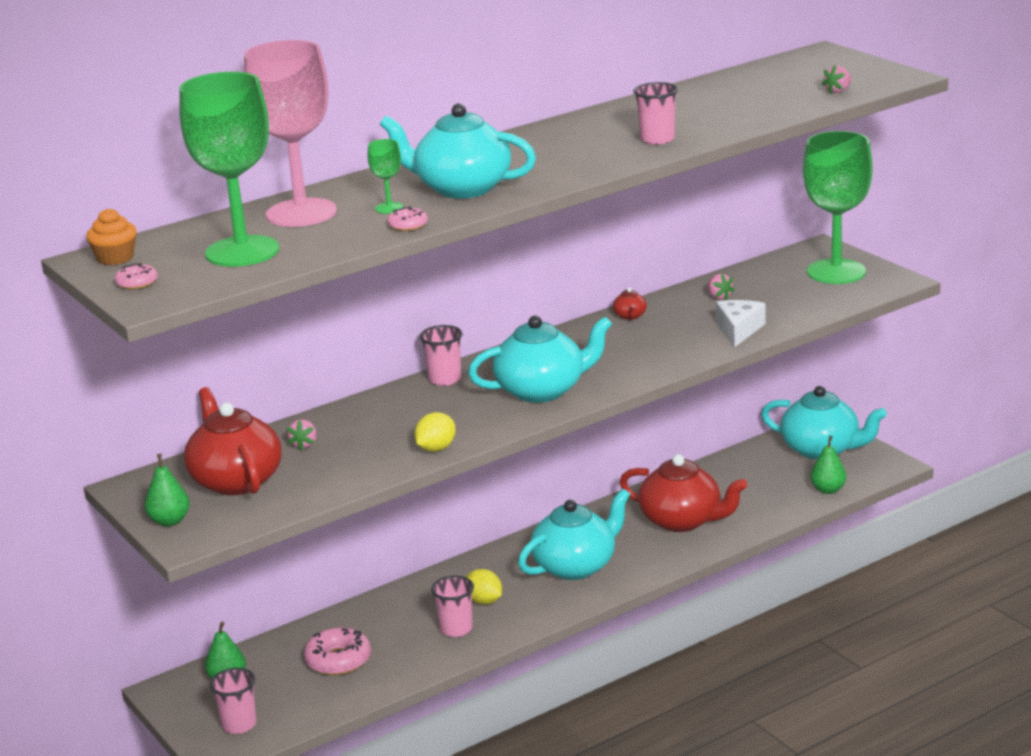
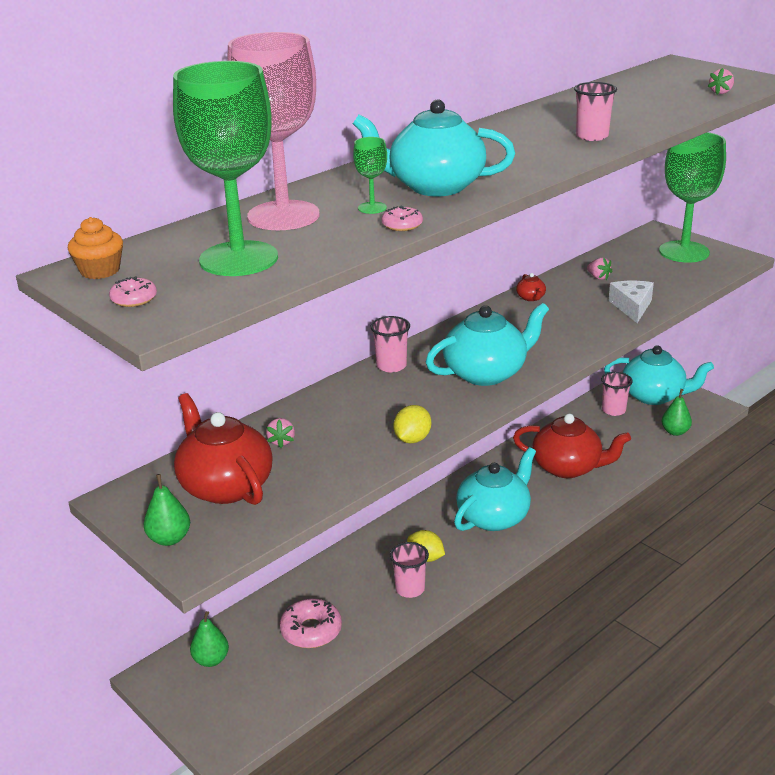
camera: 10 degrees left, 5 degrees up
pink cup [210,668,256,734] -> pink cup moved to [601,372,633,416]

